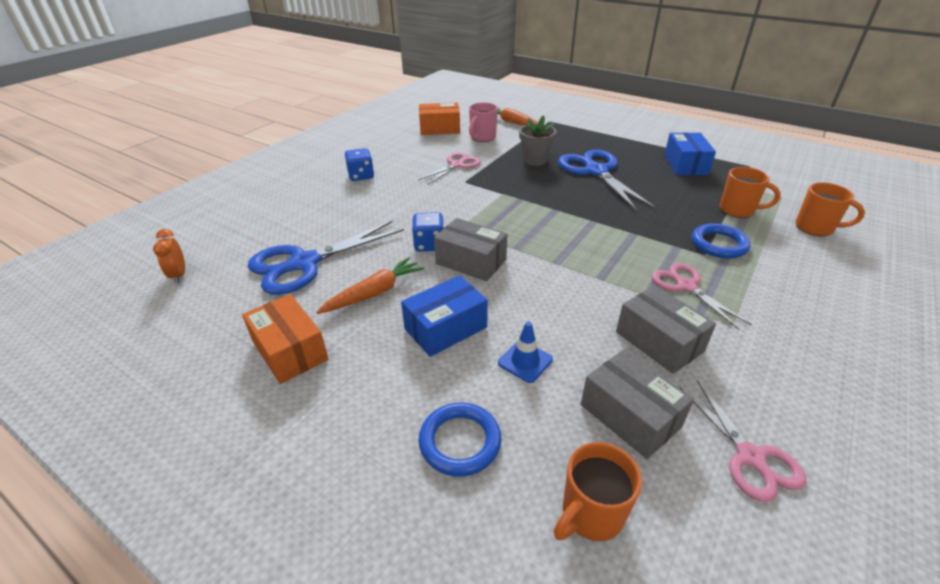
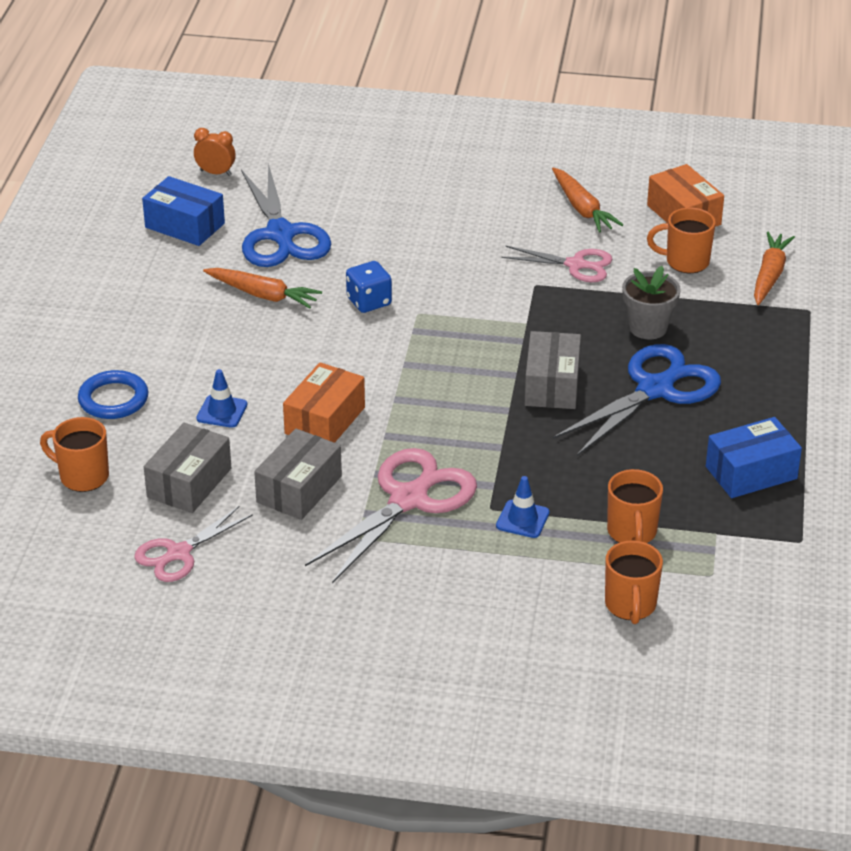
camera: 65 degrees right, 0 degrees up
orange clock [153,229,185,284] -> orange clock turned 60 degrees clockwise [194,128,236,176]
orange box [242,294,329,384] -> orange box moved to [283,362,365,443]
blue scissors [248,221,404,295] -> blue scissors turned 135 degrees counterclockwise [241,163,331,267]
blue dice [345,148,374,181] -> none
blue box [401,275,488,357] -> blue box moved to [142,176,225,246]
grey box [434,218,507,281] -> grey box moved to [525,331,581,409]
pink mug [469,102,498,142] -> orange mug [647,208,716,273]
pink scissors [651,263,752,330] -> pink scissors [305,448,477,583], size x1.66
blue ring [692,223,751,259] -> blue traffic cone [496,476,550,538]
none -> orange carrot [552,168,623,233]

